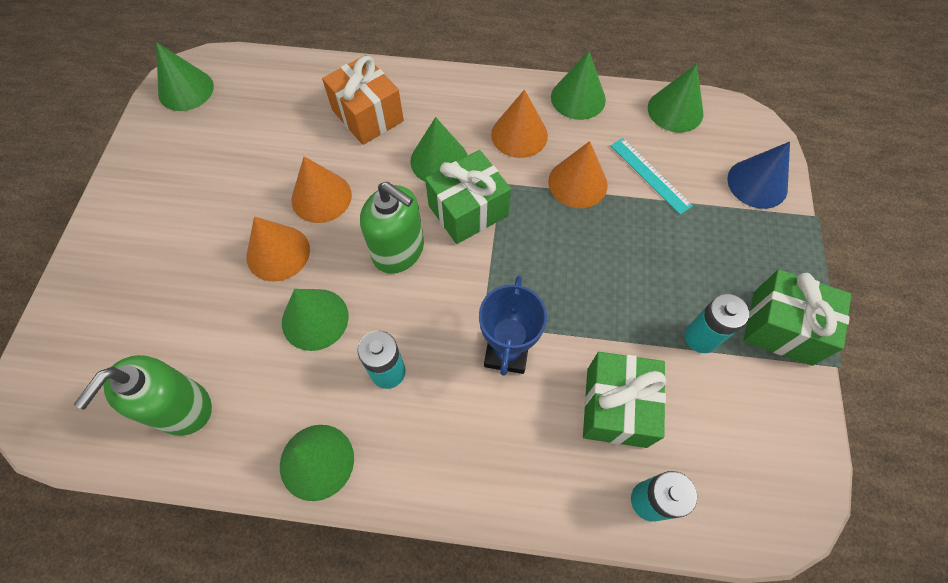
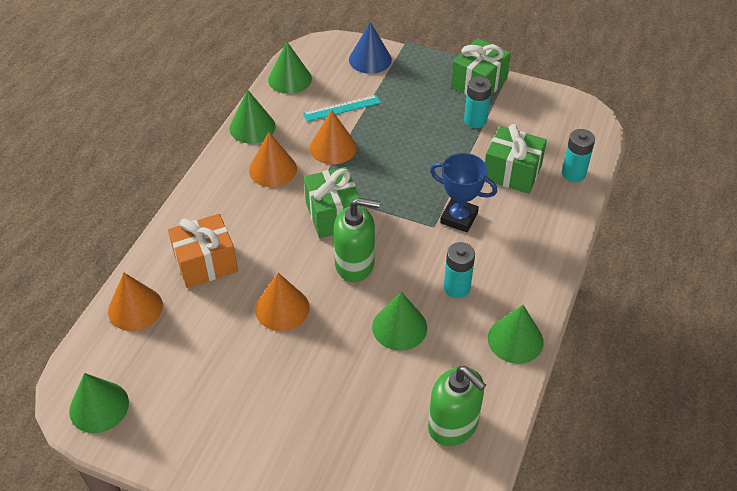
camera: 75 degrees left, 15 degrees down
orange cone [247,216,310,282] -> orange cone moved to [108,273,163,331]
green soap dispenser [360,182,424,274] -> green soap dispenser turned 45 degrees clockwise [334,198,380,282]
green cone [410,117,468,182] -> none

